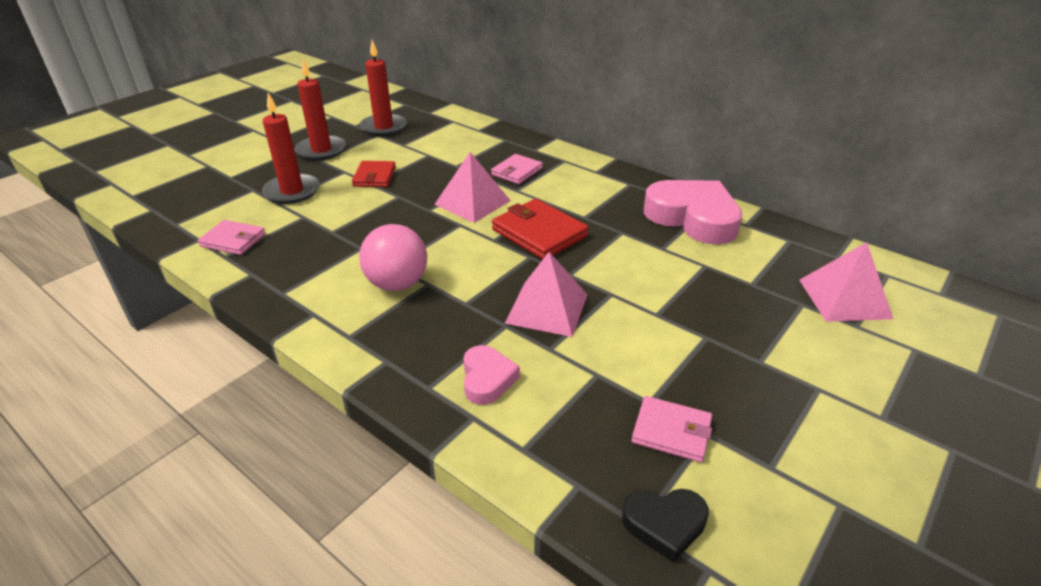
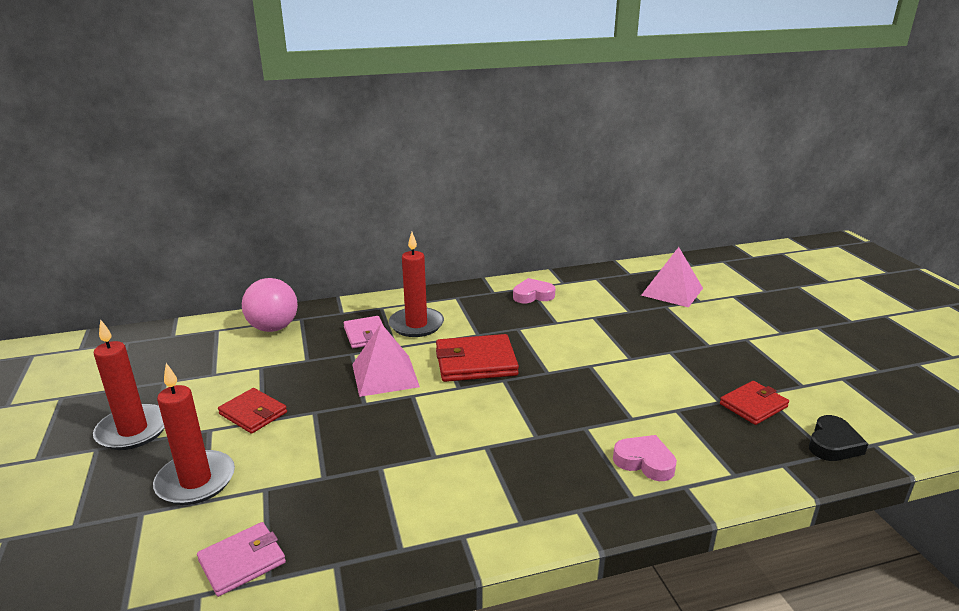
camera: 55 degrees left, 10 degrees down
red candle [359,40,407,136] -> red candle moved to [389,232,444,337]
pink ball [359,224,427,291] -> pink ball moved to [242,278,298,332]
pink pyramid [505,252,587,337] -> none
pink wallet [632,396,712,462] -> red wallet [720,381,789,425]
pink heart [644,180,742,244] -> pink heart [513,278,555,303], size x0.50

